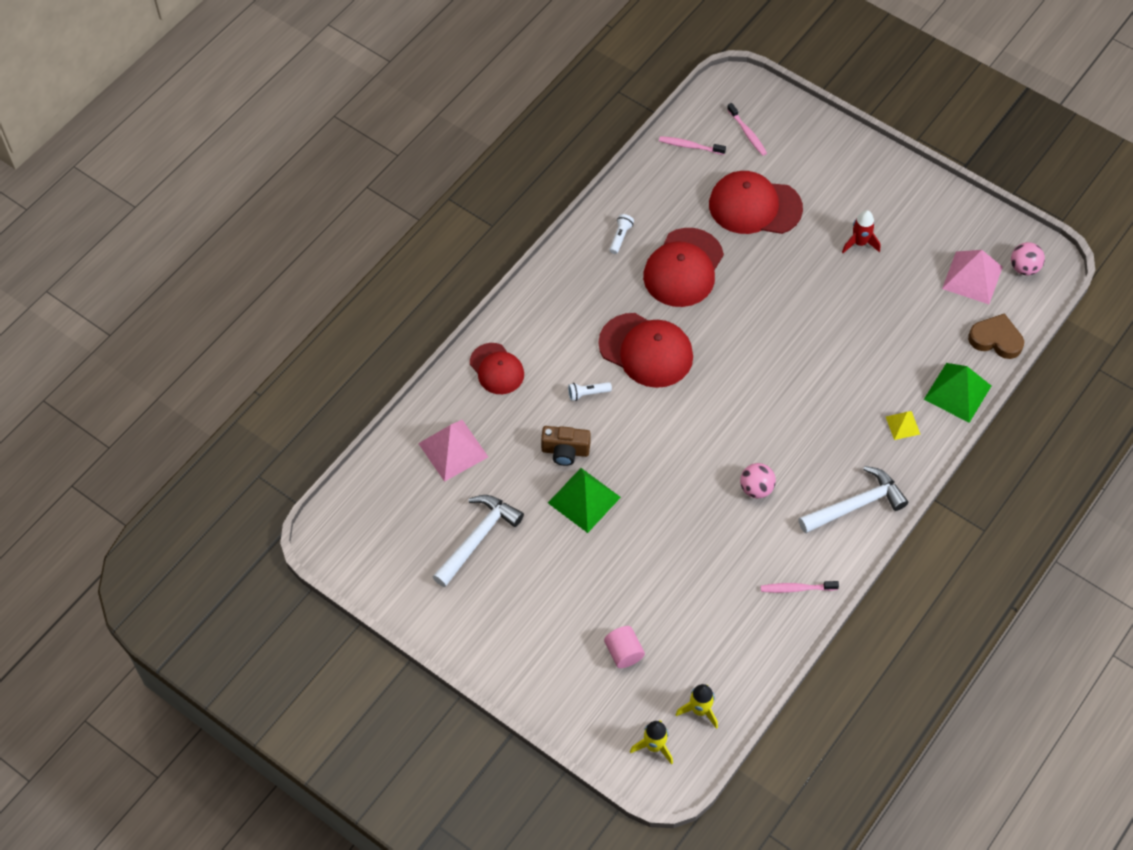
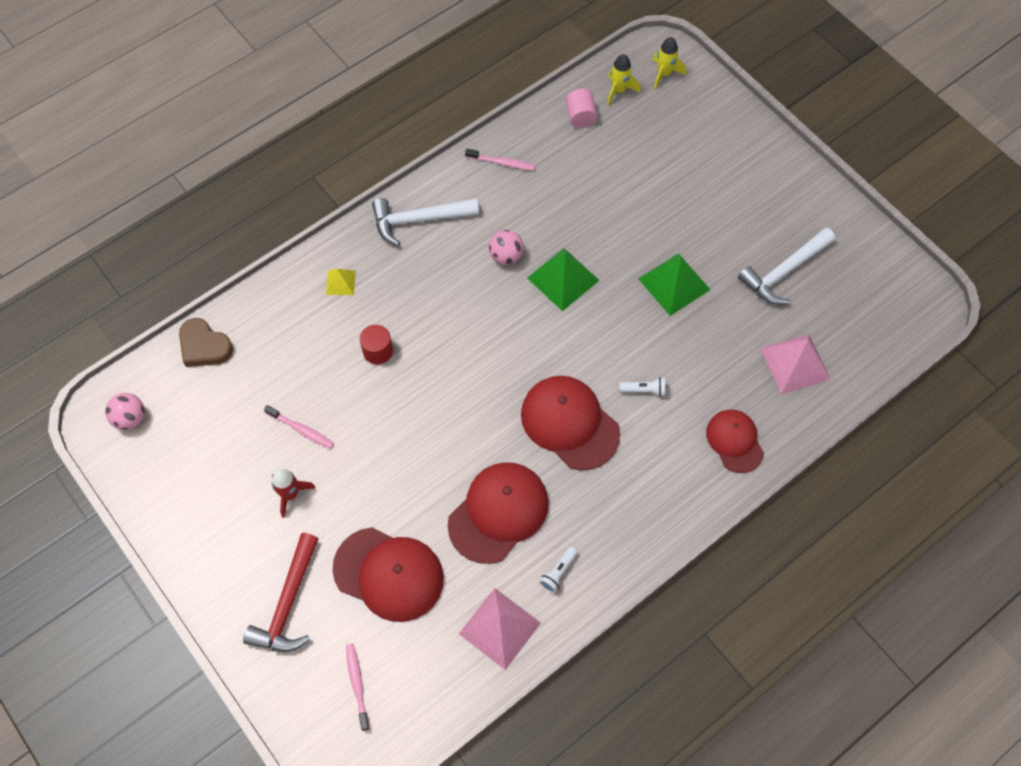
camera: 165 degrees left, 5 degrees up
brown camera [541,426,591,466] -> none
pink cylinder [604,626,645,668] -> pink cylinder moved to [566,89,598,128]
pink toothbrush [659,136,726,155] -> pink toothbrush moved to [264,405,334,449]
green pyramid [924,363,991,423] -> green pyramid moved to [527,248,600,311]
pink pyramid [942,250,1003,304] -> pink pyramid moved to [459,588,541,670]
none -> red hammer [243,533,319,652]
none -> red cylinder [360,325,393,364]

